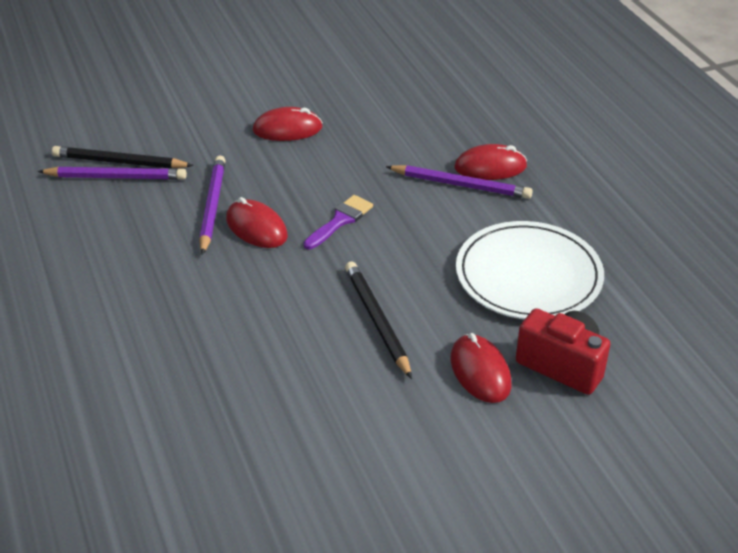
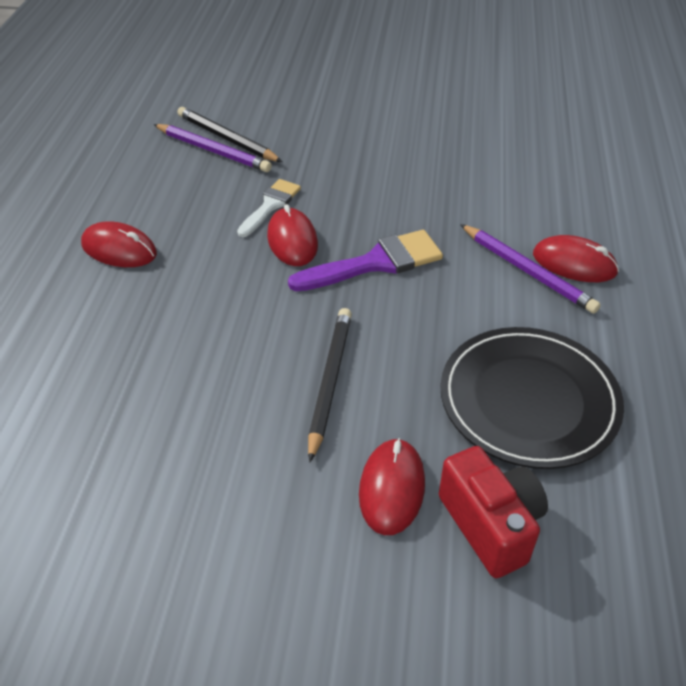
camera: 30 degrees right, 5 degrees up
purple pencil [199,155,226,255] -> white brush [237,179,301,237]
red mouse [253,107,323,141] -> red mouse moved to [81,221,157,267]
purple brush [304,195,373,250] -> purple brush [288,230,443,291], size x1.56
white plate [456,221,604,320] -> black plate [440,327,624,469]

